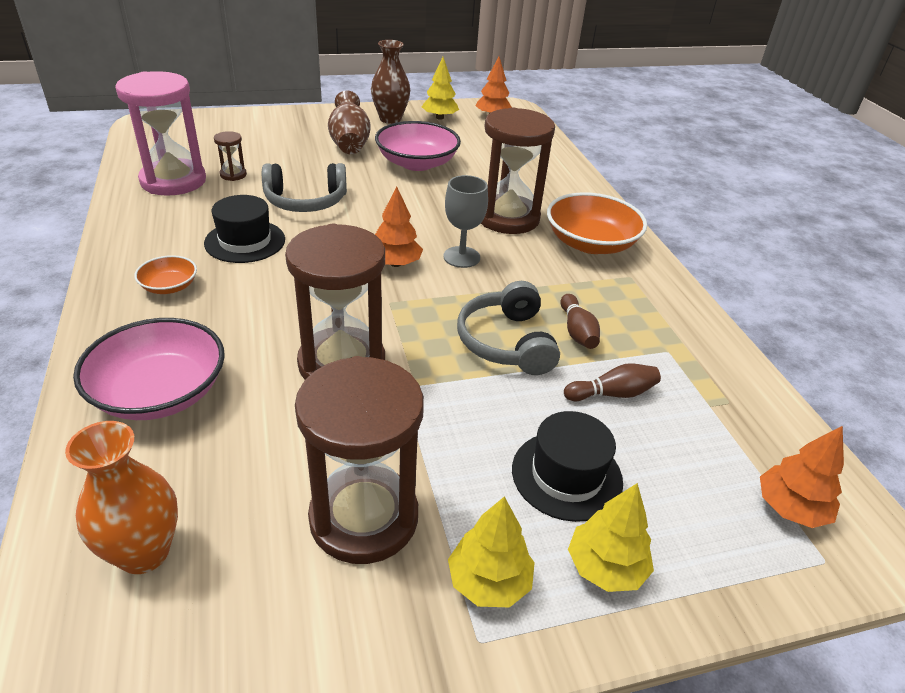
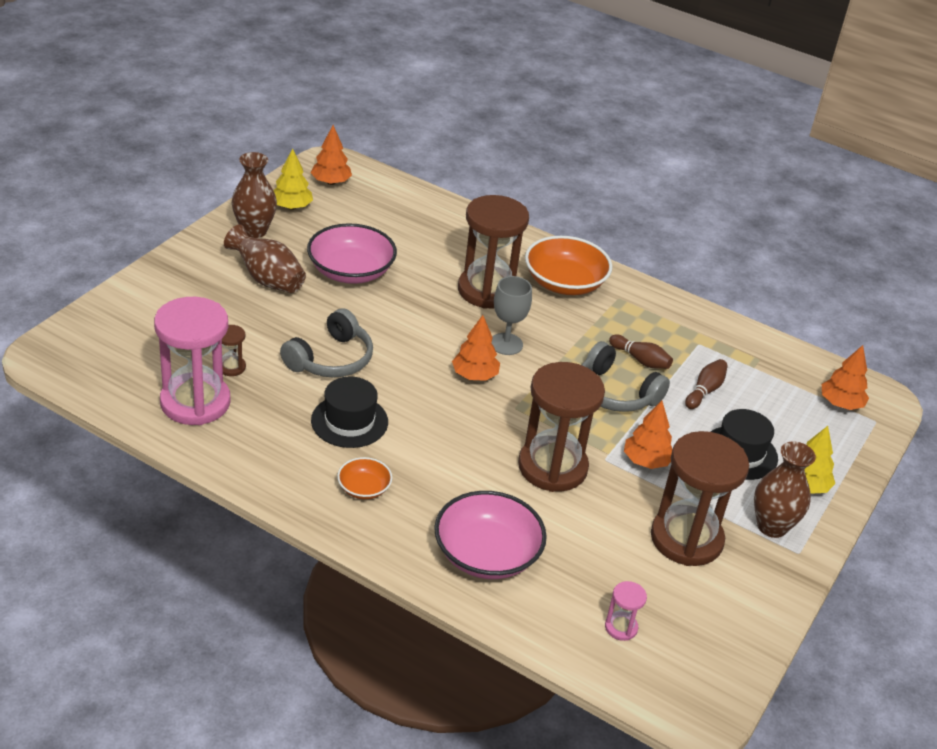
camera: 45 degrees left, 0 degrees up
orange vase [65,421,178,574] -> pink hourglass [605,581,647,641]
yellow tree [448,496,535,608] -> brown vase [754,441,816,538]
none -> orange tree [624,401,673,469]

